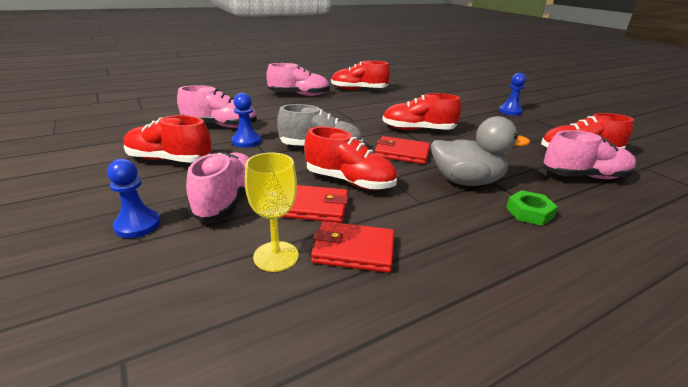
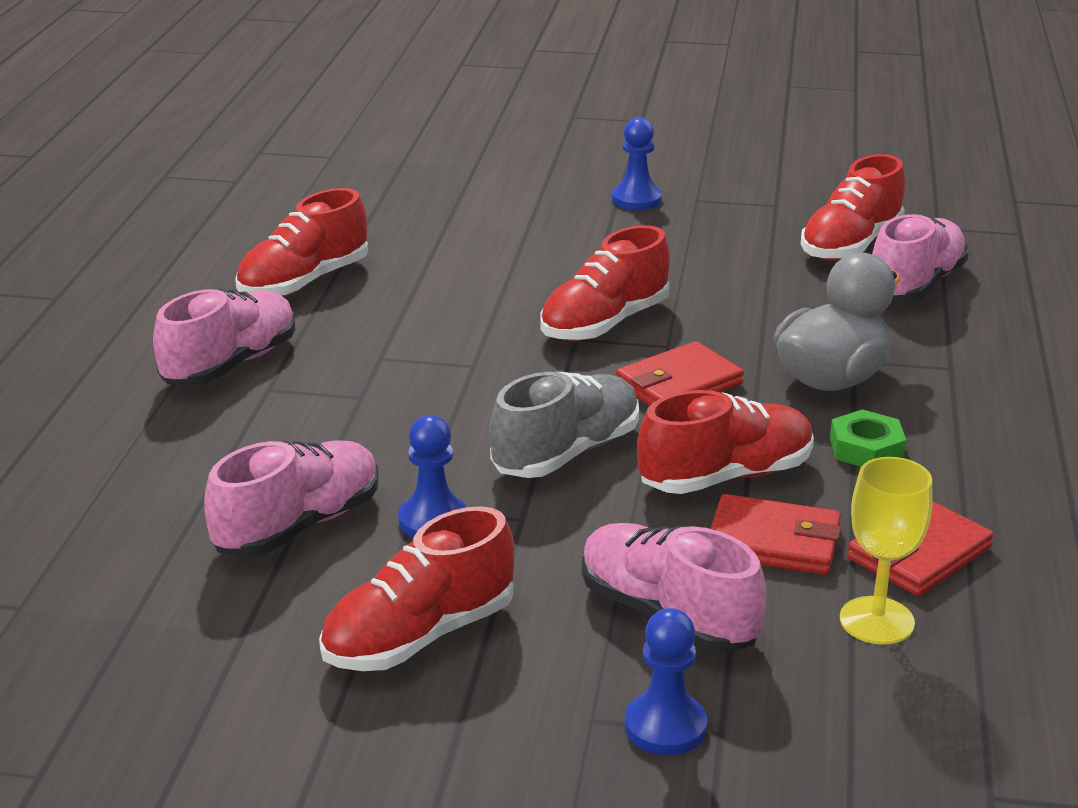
camera: 50 degrees left, 0 degrees up
red wallet [282,185,349,223] -> red wallet turned 60 degrees clockwise [711,494,841,575]
green nut [506,190,558,226] -> green nut moved to [830,409,906,467]

